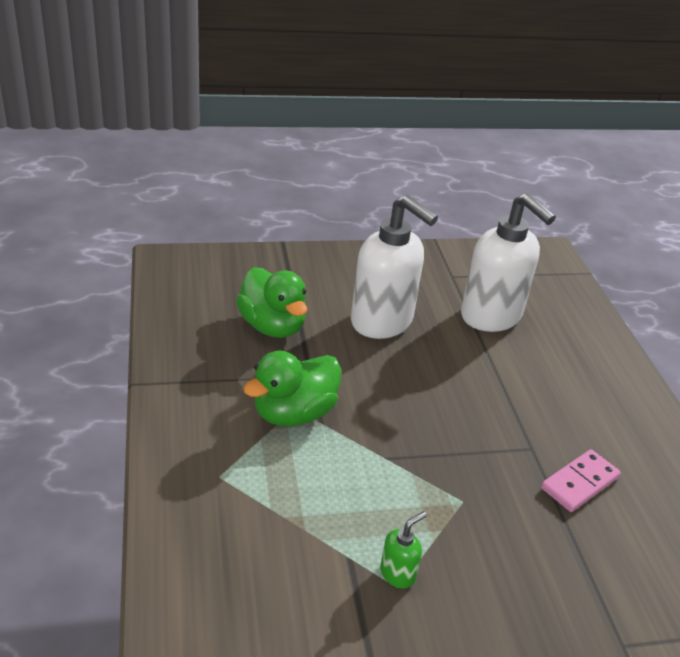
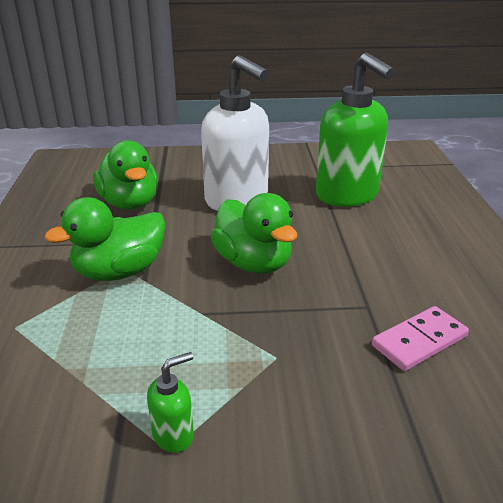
camera: 10 degrees right, 5 degrees down
white soap dispenser [461,193,556,332] -> green soap dispenser [316,53,395,207]
none -> green duck [211,193,297,274]

